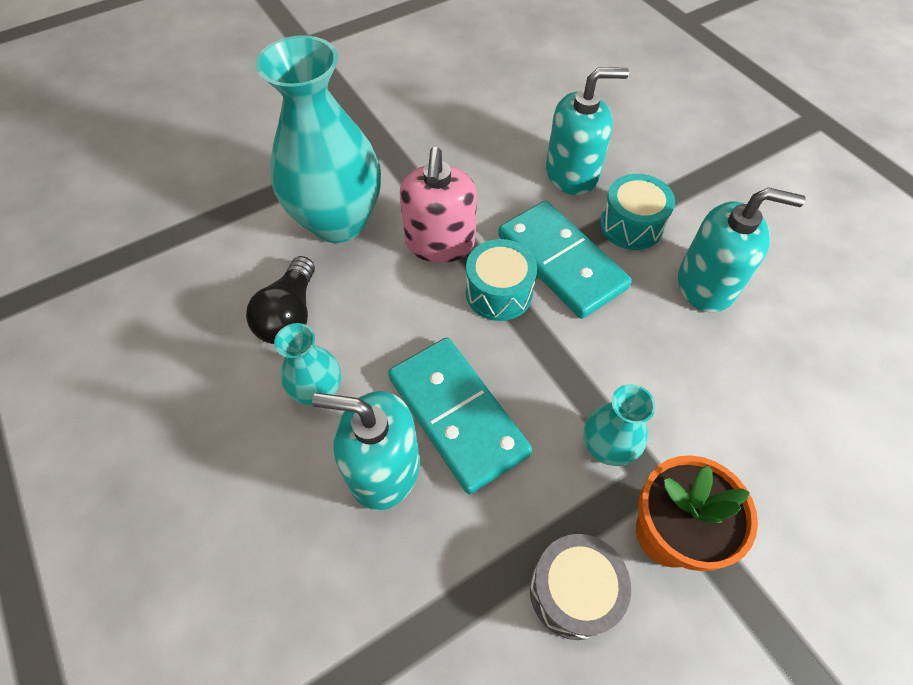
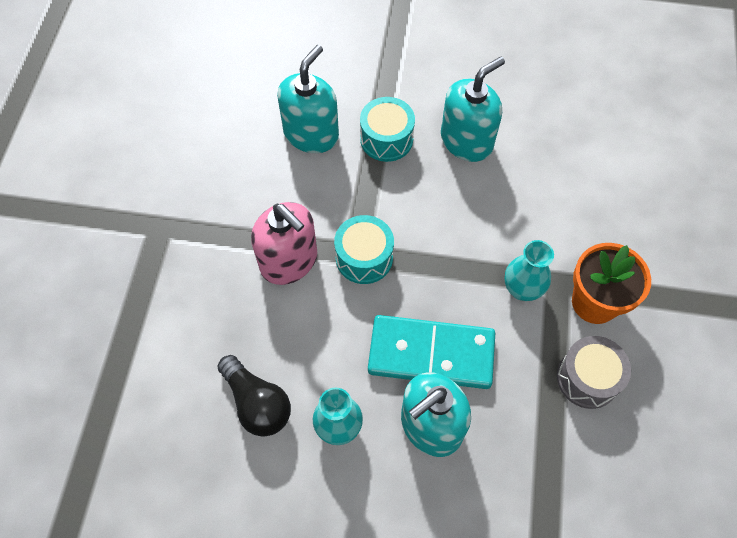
camera: 50 degrees left, 5 degrees up
turquoise vase [255,35,381,243] -> none
turquoise domino [498,200,632,319] -> none

